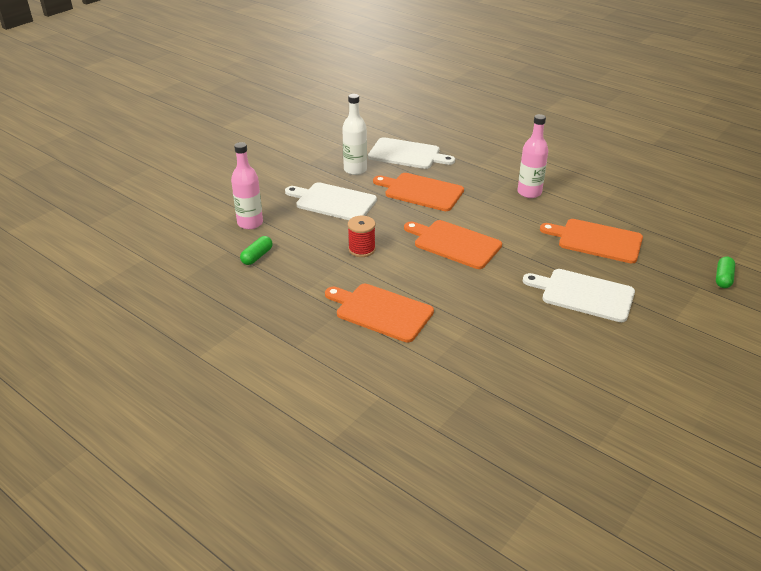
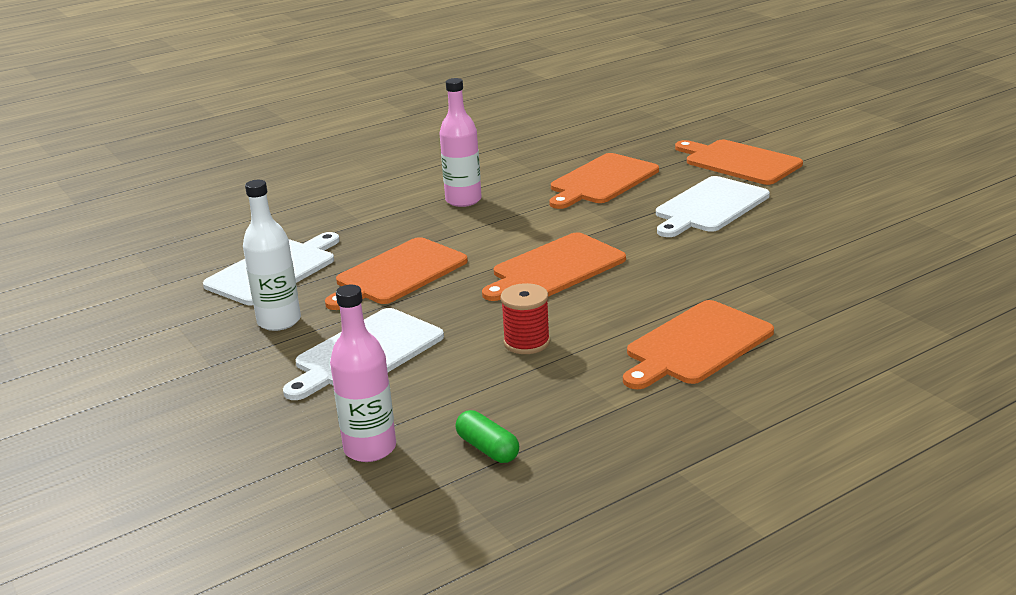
camera: 70 degrees left, 10 degrees down
green capsule [716,256,735,288] -> none
none -> orange cutting board [675,140,803,185]

